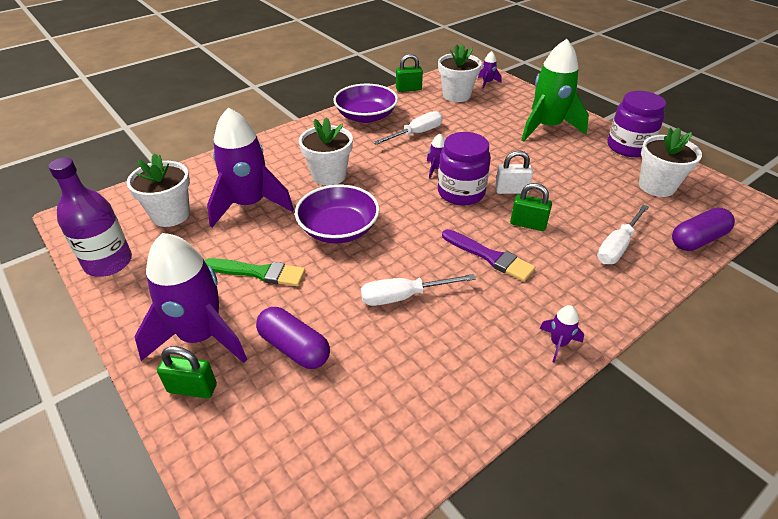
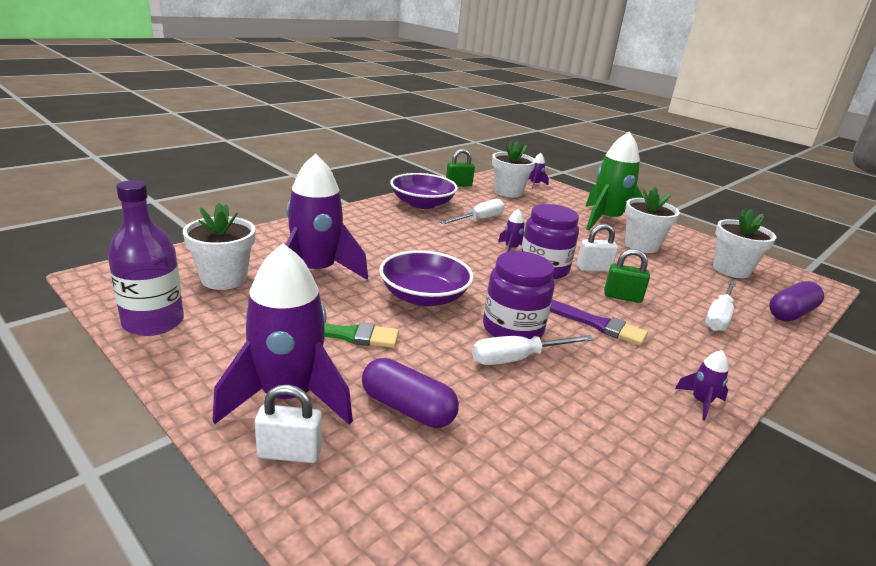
camera: 10 degrees left, 15 degrees down
green padlock [157,346,217,398] -> white padlock [255,385,322,463]
white flower pot [299,117,353,186] -> white flower pot moved to [625,187,680,253]
purple jar [607,91,666,157] -> purple jar moved to [483,251,555,339]

